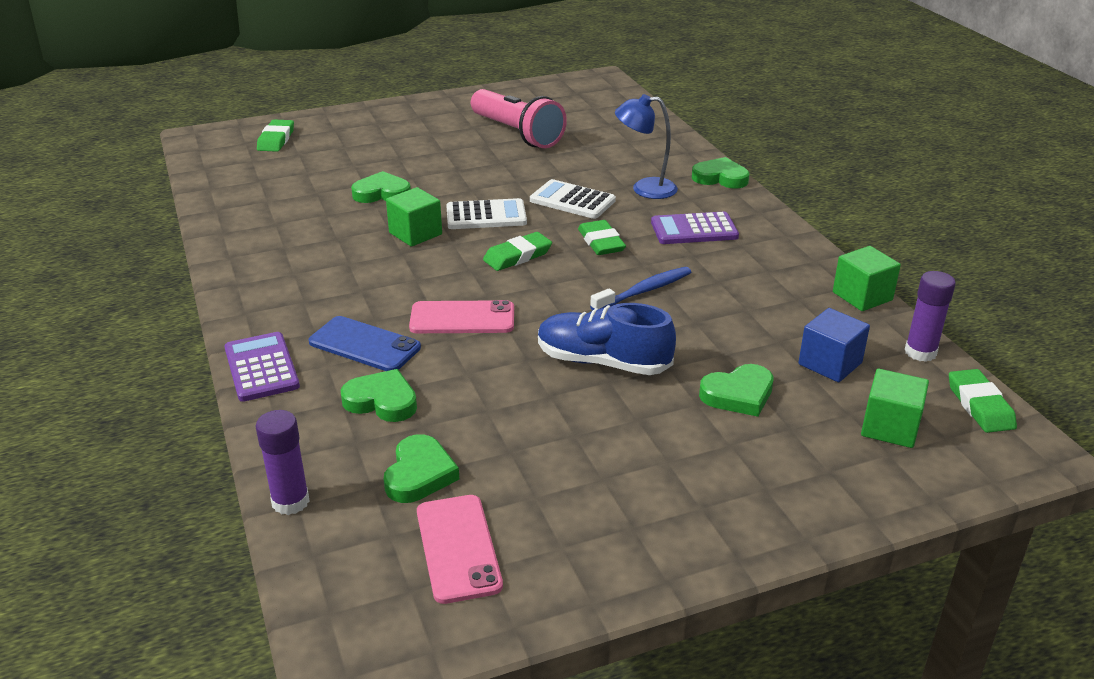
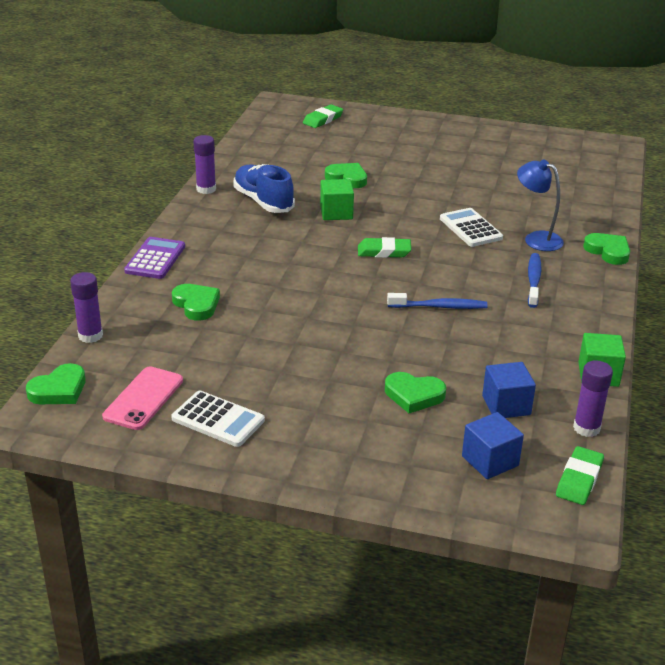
camera: 35 degrees right, 0 degrees up
blue phone [309,316,421,371] -> none
green heart [384,434,459,503] -> green heart moved to [26,363,85,404]
pink phone [409,300,514,333] -> none
white calculator [446,198,527,229] -> white calculator moved to [171,391,265,447]
pink flashlight [471,89,567,148] -> none
blue shoe [538,303,676,375] -> blue shoe moved to [233,164,295,213]
green eraser [578,220,626,255] -> none
purple calculator [651,211,739,244] -> blue toothbrush [528,253,542,308]
green cube [861,369,929,448] -> blue cube [462,412,524,479]
none -> purple glue stick [193,135,216,194]

